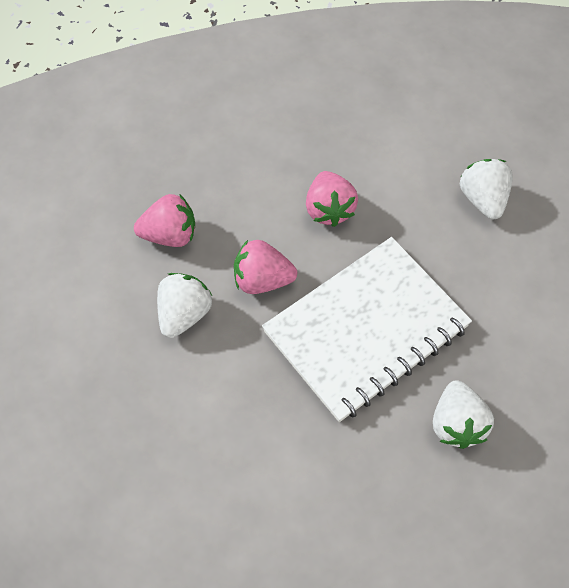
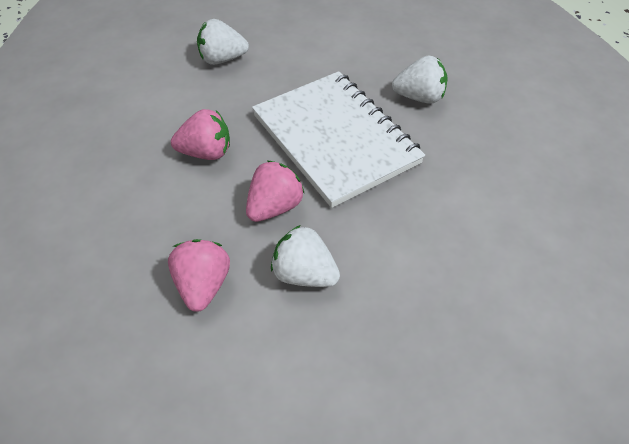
camera: 85 degrees left, 10 degrees down
pink strawberry [234,240,297,294] -> pink strawberry turned 150 degrees counterclockwise [246,160,305,222]

